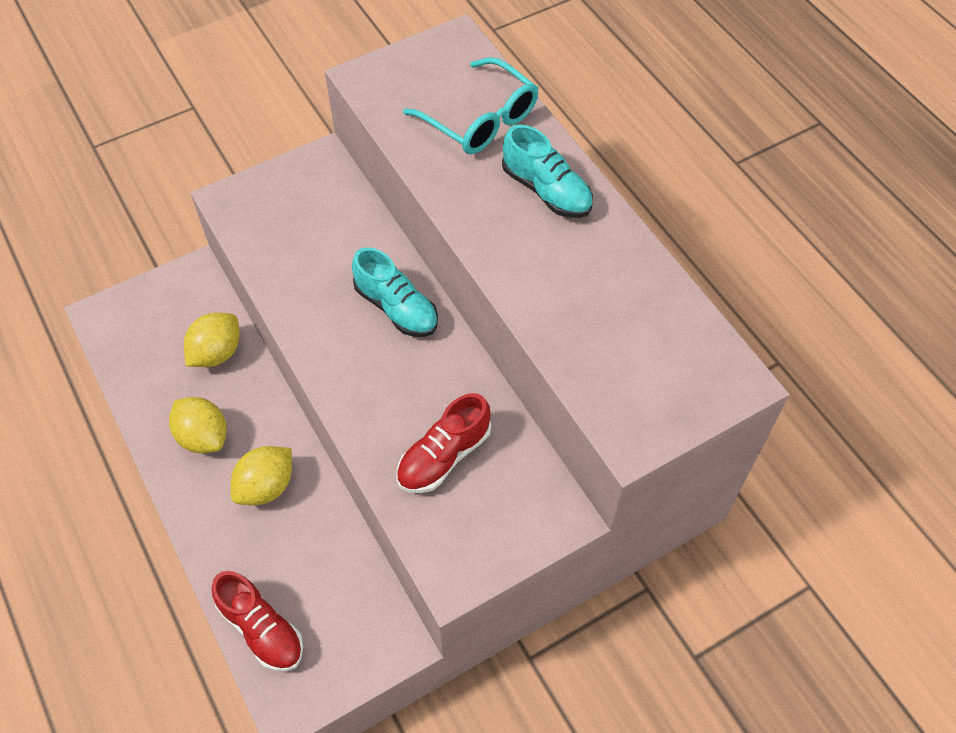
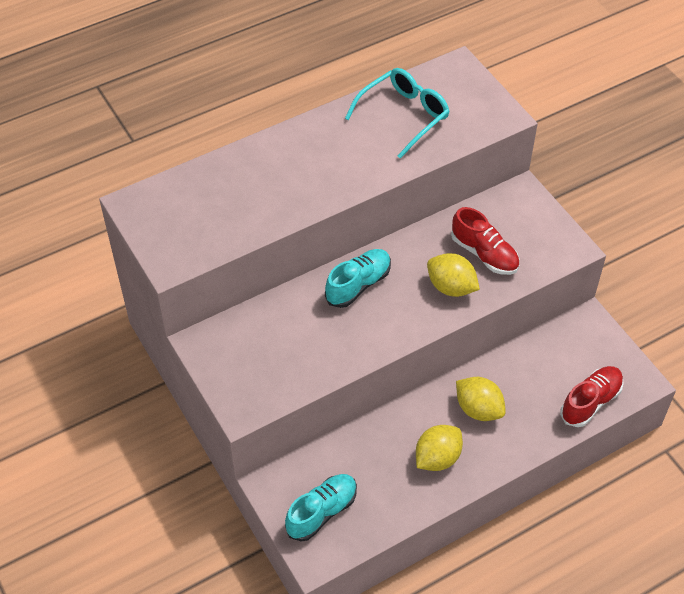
camera: 90 degrees left, 5 degrees down
yellow lemon [184,313,240,367] -> yellow lemon moved to [427,253,480,297]
turquoise glasses [403,57,538,154] -> turquoise glasses moved to [345,68,450,159]
turquoise shoe [502,125,593,218] -> turquoise shoe moved to [285,474,357,542]

